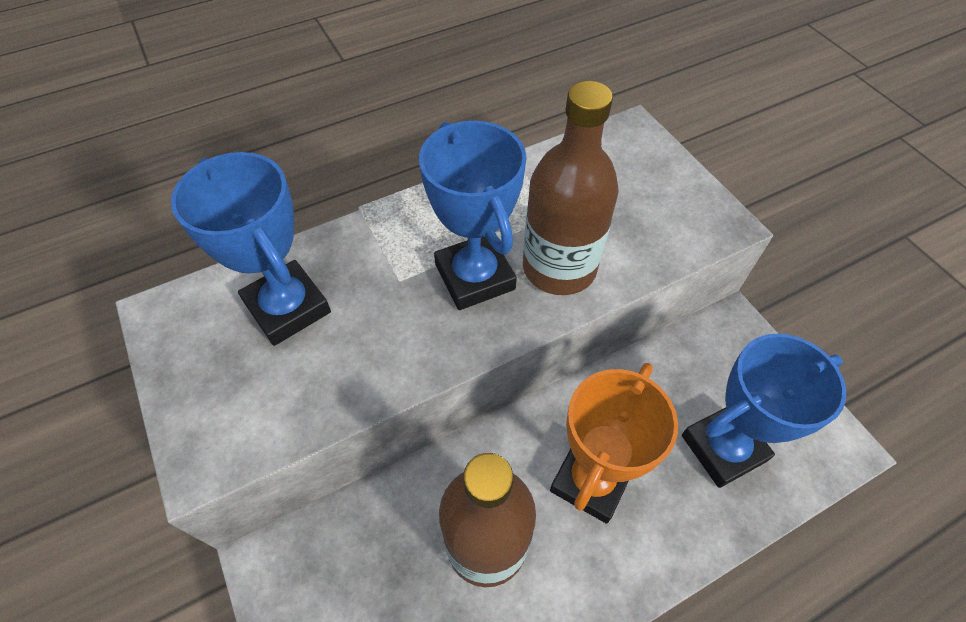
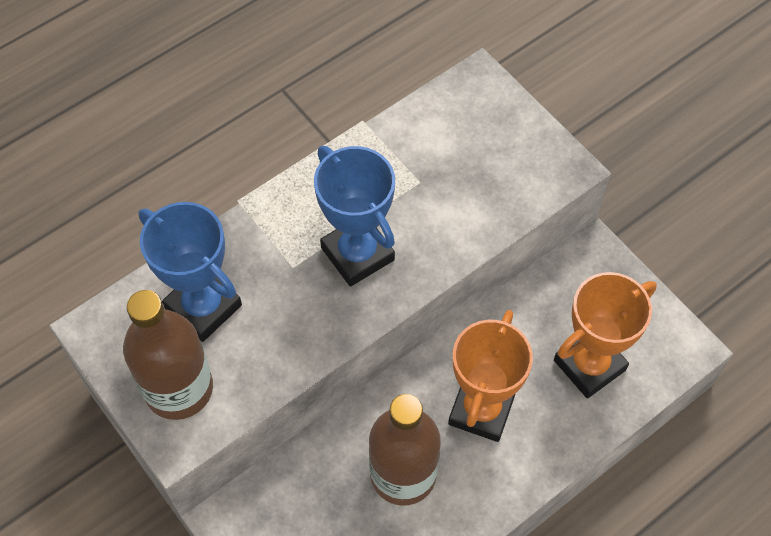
camera: 10 degrees left, 5 degrees up
brown bottle [523,81,619,295] -> brown bottle moved to [123,290,213,420]
blue trophy [682,333,846,488] -> orange trophy [554,272,657,398]

